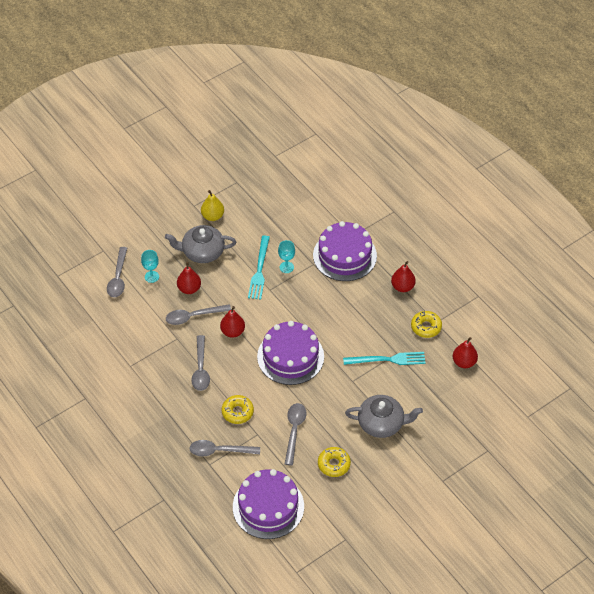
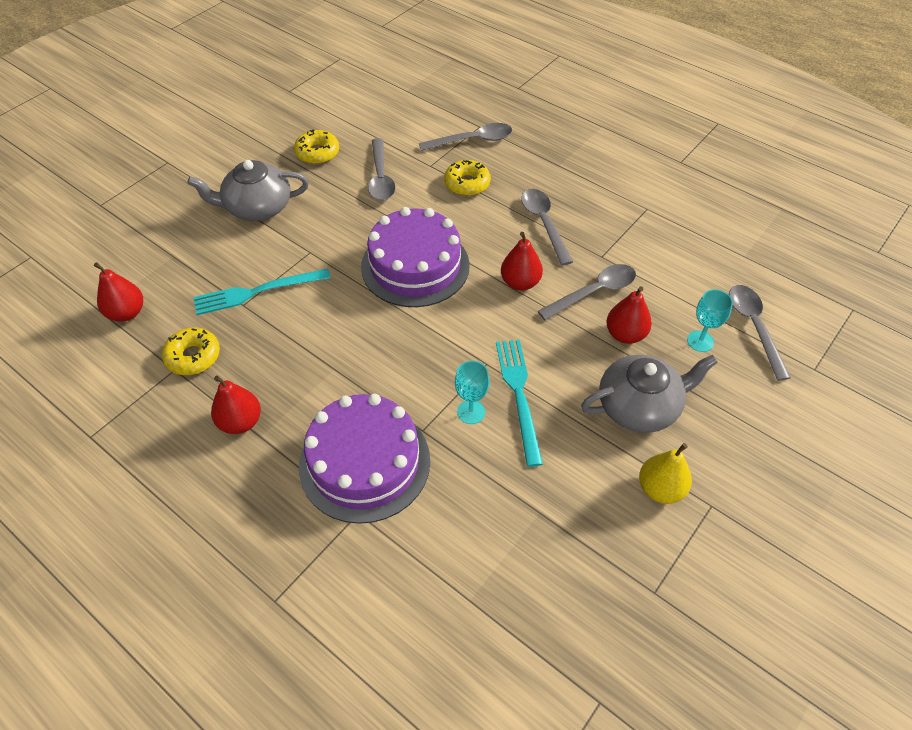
camera: 165 degrees right, 0 degrees up
purple cake [233,469,304,539] -> none

